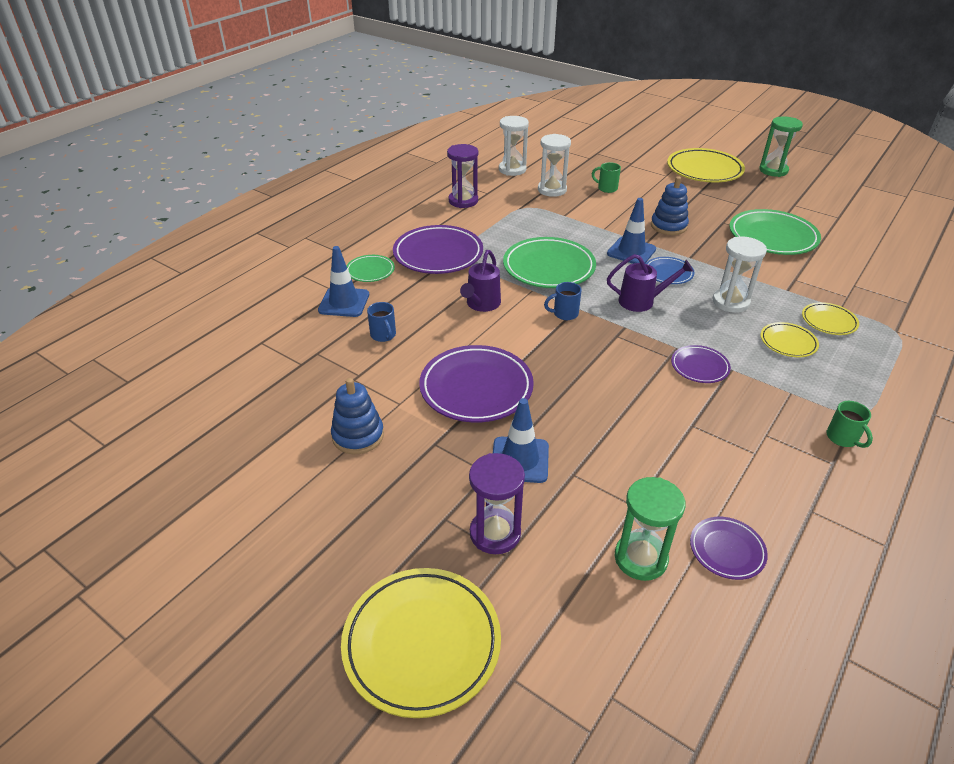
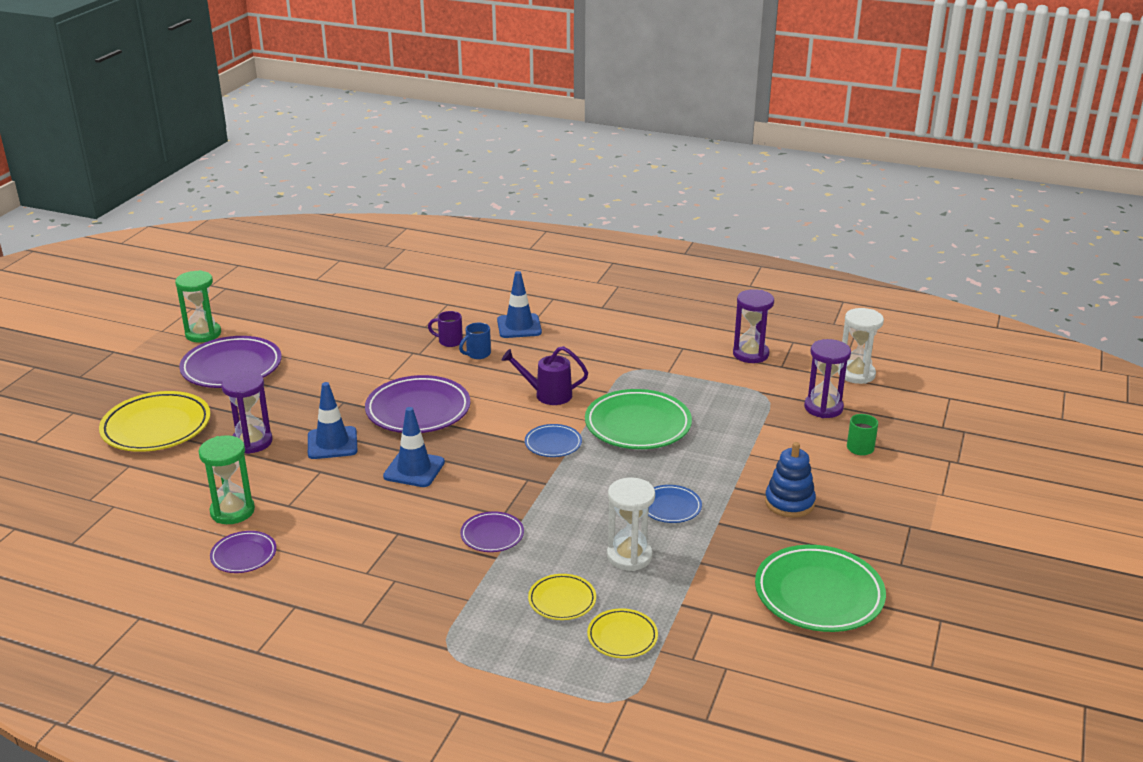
camera: 75 degrees right, 10 degrees down
blue stacking toy [331,378,384,454] -> none
green plate [347,255,395,282] -> none
purple plate [393,225,483,274] -> purple plate moved to [179,336,282,388]
white hourglass [538,134,571,197] -> purple hourglass [804,339,851,418]
blue mug [544,282,581,320] -> blue plate [525,424,582,457]
blue traffic cone [607,198,656,264] -> blue traffic cone moved to [383,407,445,487]
purple watering can [607,254,693,312] -> none
yellow plate [667,148,745,182] -> none
green hourglass [759,116,803,177] -> green hourglass moved to [175,270,221,343]
green mug [827,401,873,448] -> none
none -> purple mug [428,311,463,347]

